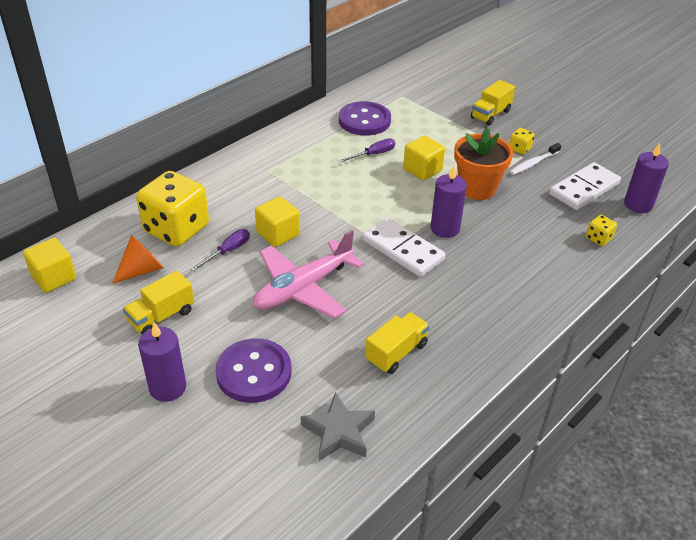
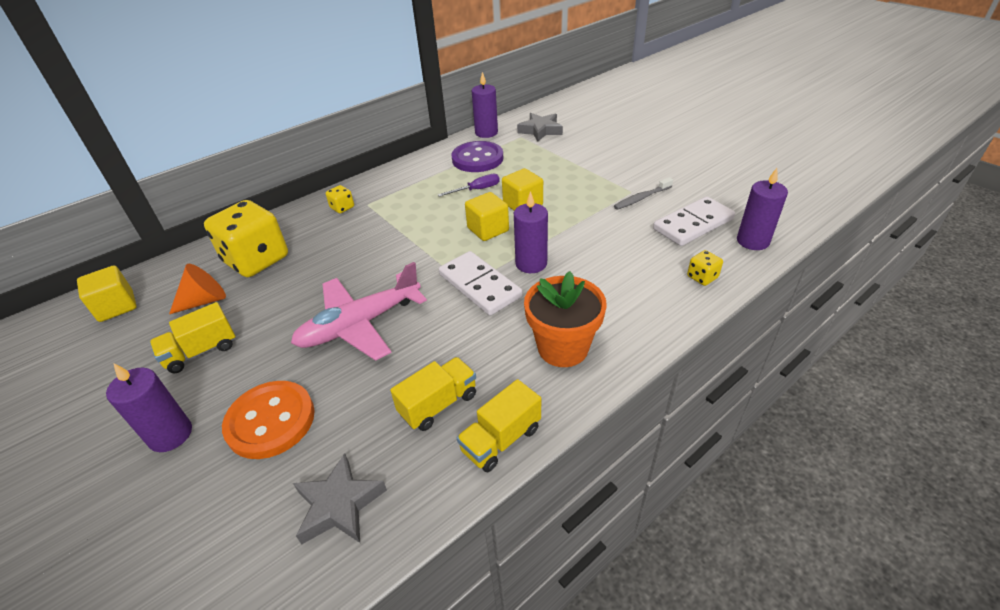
camera: 10 degrees right, 0 degrees up
purple screwdriver [191,229,250,272] -> none
purple button [215,338,292,403] -> orange button [222,381,315,459]
yellow cube [255,196,300,247] -> yellow cube moved to [465,192,509,241]
orange flower pot [454,127,513,200] -> orange flower pot moved to [524,271,607,367]
yellow truck [471,80,515,126] -> yellow truck moved to [457,379,541,472]
yellow dice [509,128,535,155] -> yellow dice moved to [326,185,354,213]
white toothbrush [509,143,561,175] -> grey toothbrush [614,177,673,210]
none -> purple candle [472,72,498,138]
none -> grey star [517,113,563,142]

